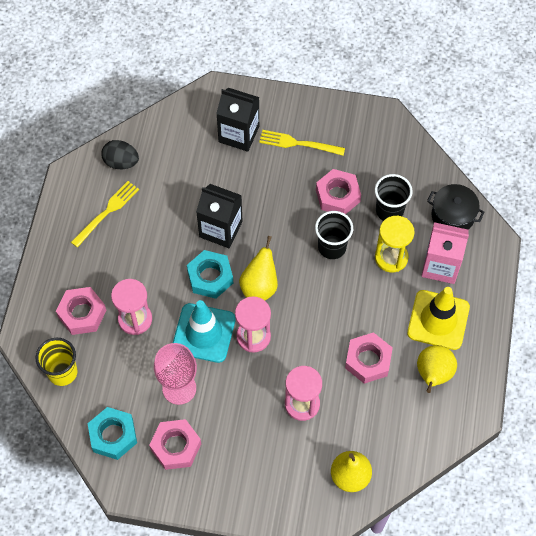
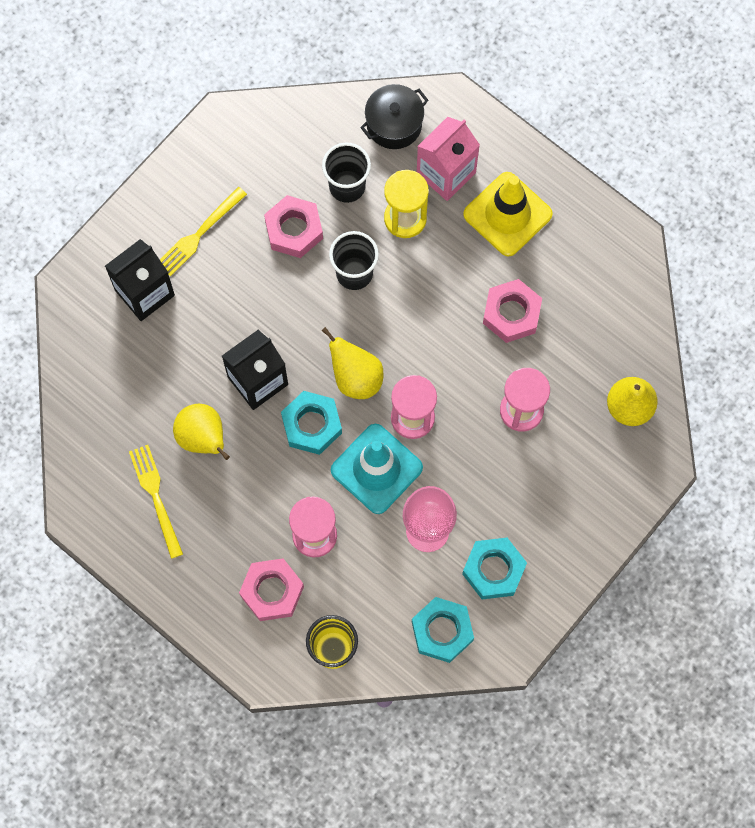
camera: 60 degrees left, 10 degrees up
black egg [101,140,139,169] -> none
pink nut [149,419,201,470] -> turquoise nut [462,538,527,599]
yellow pear [417,345,457,393] -> yellow pear moved to [173,404,230,460]

